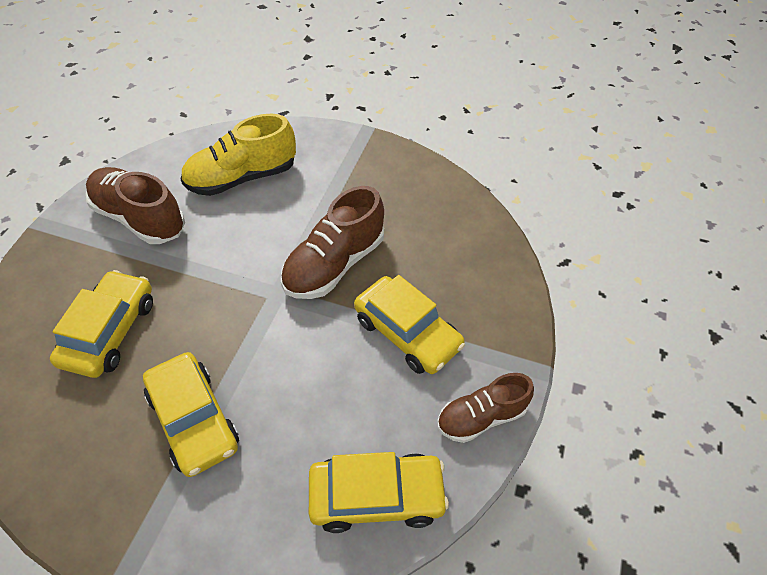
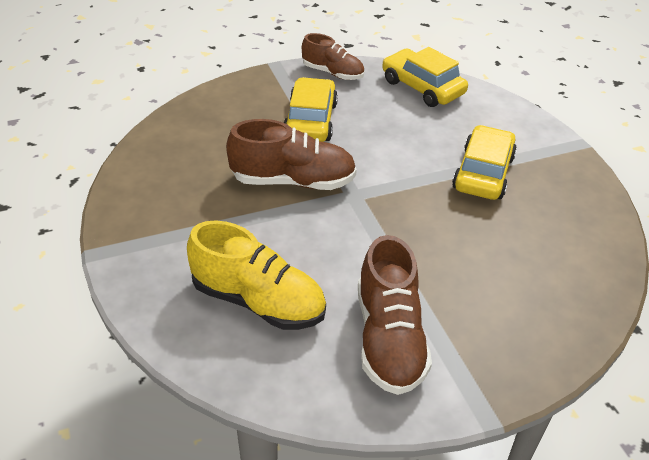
camera: 130 degrees left, 10 degrees down
yellow car [50,270,153,378] -> none

